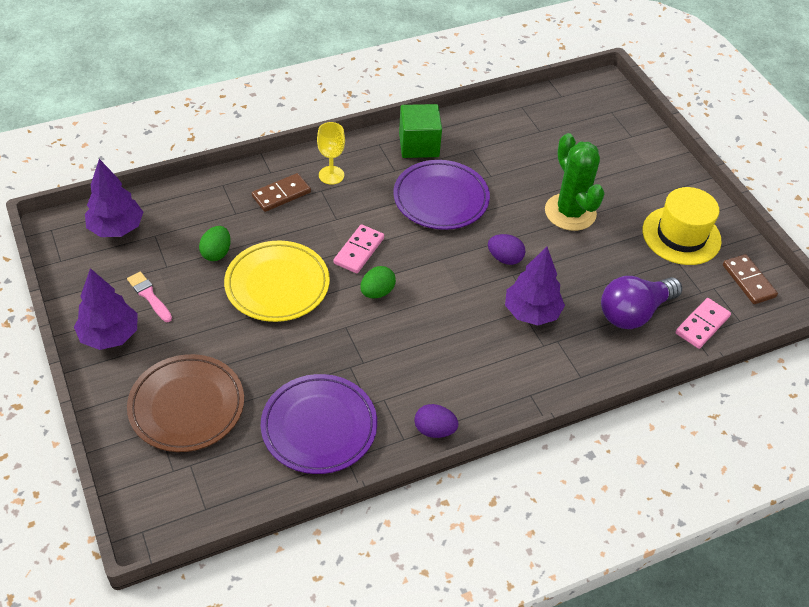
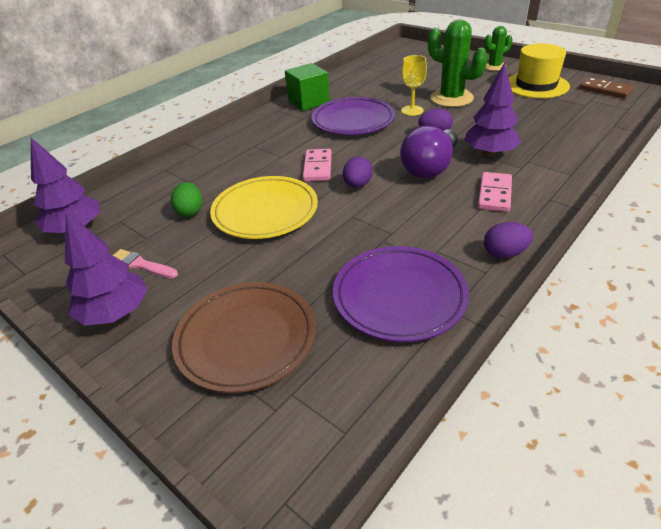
camera: 20 degrees left, 10 degrees down
brown domino [252,173,311,212] -> none
yellow goblet [317,122,345,185] -> yellow goblet moved to [401,55,427,116]
green egg [360,266,396,298] -> purple egg [343,156,373,188]
purple light bulb [601,276,682,329] -> purple light bulb moved to [400,126,458,178]
pink domino [675,298,731,349] -> pink domino moved to [478,172,512,212]
none -> green cactus [484,26,513,71]

